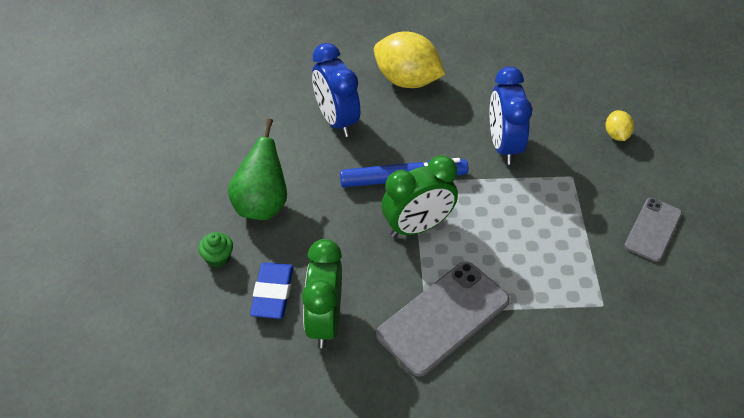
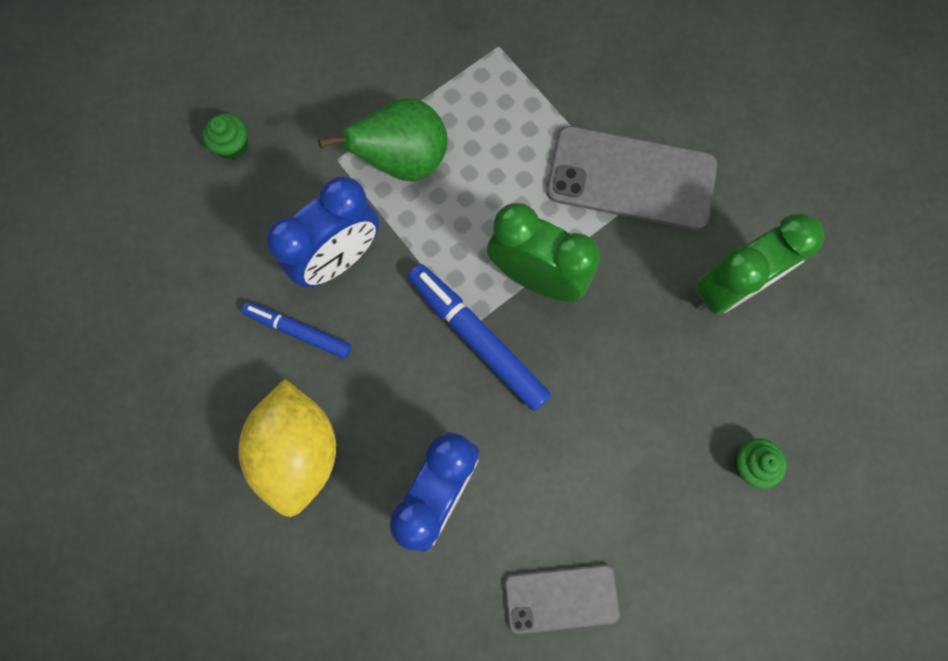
camera: 125 degrees left, 25 degrees up
green pear [228,119,287,220] -> green pear moved to [318,98,448,181]
blue eraser [250,262,293,319] -> none
yellow lemon [606,110,634,141] -> green cupcake [202,113,248,160]
grey phone [624,198,682,262] -> grey phone moved to [504,564,620,634]
none -> blue marker [242,302,352,358]

